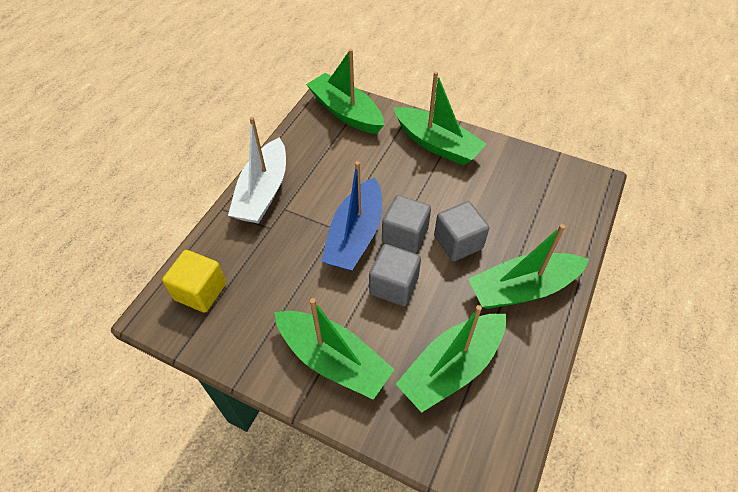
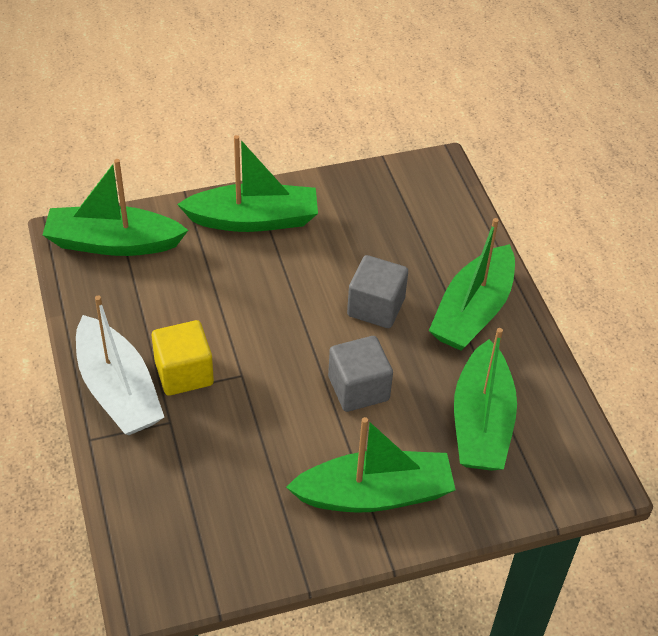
camera: 45 degrees left, 5 degrees down
yellow cube [162,250,226,313] -> yellow cube moved to [152,320,214,396]
blue boat [321,161,382,271] -> none
grey cube [382,195,431,253] -> none

